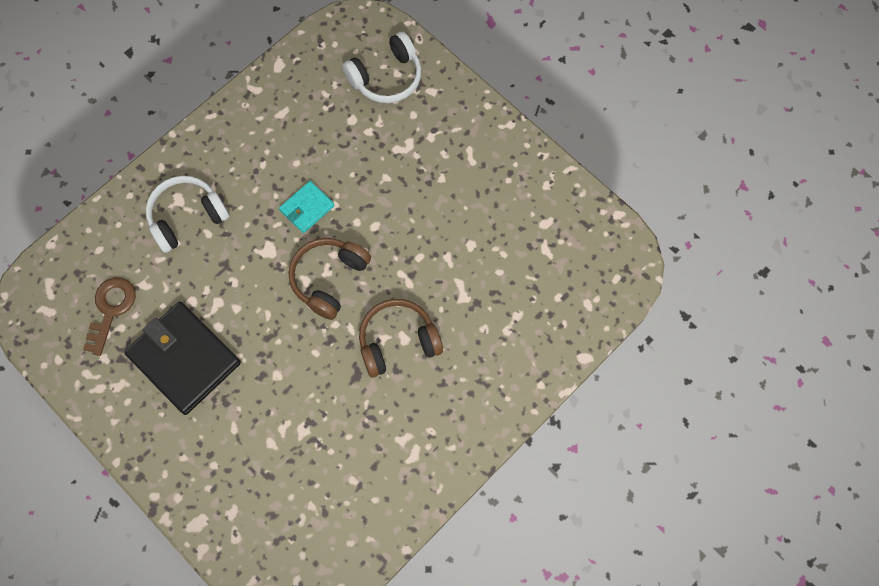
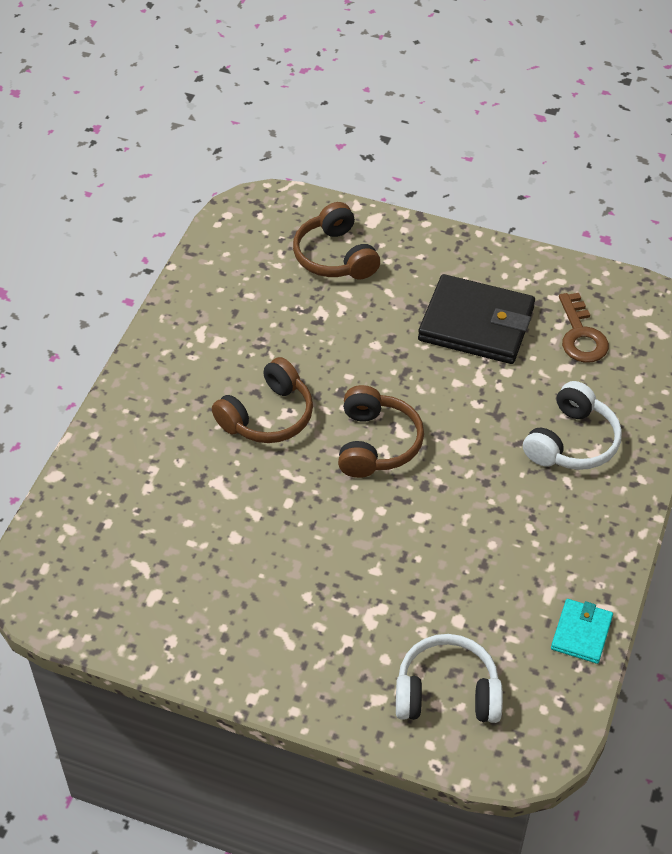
camera: 155 degrees right, 20 degrees down
turquoise wallet [279,181,335,233] -> turquoise wallet moved to [551,599,613,664]
white headphones [343,32,422,103] -> white headphones turned 60 degrees clockwise [396,634,503,723]
none -> brown headphones [293,202,380,279]

